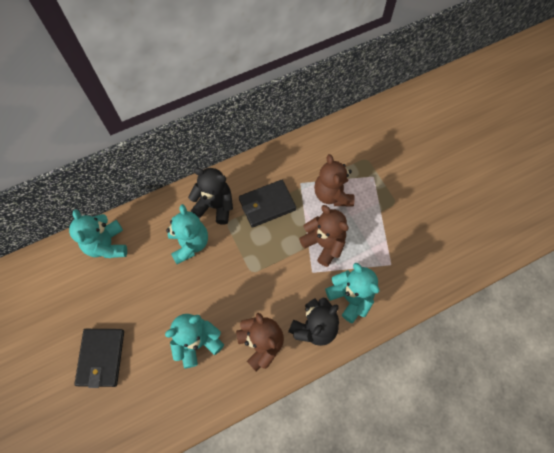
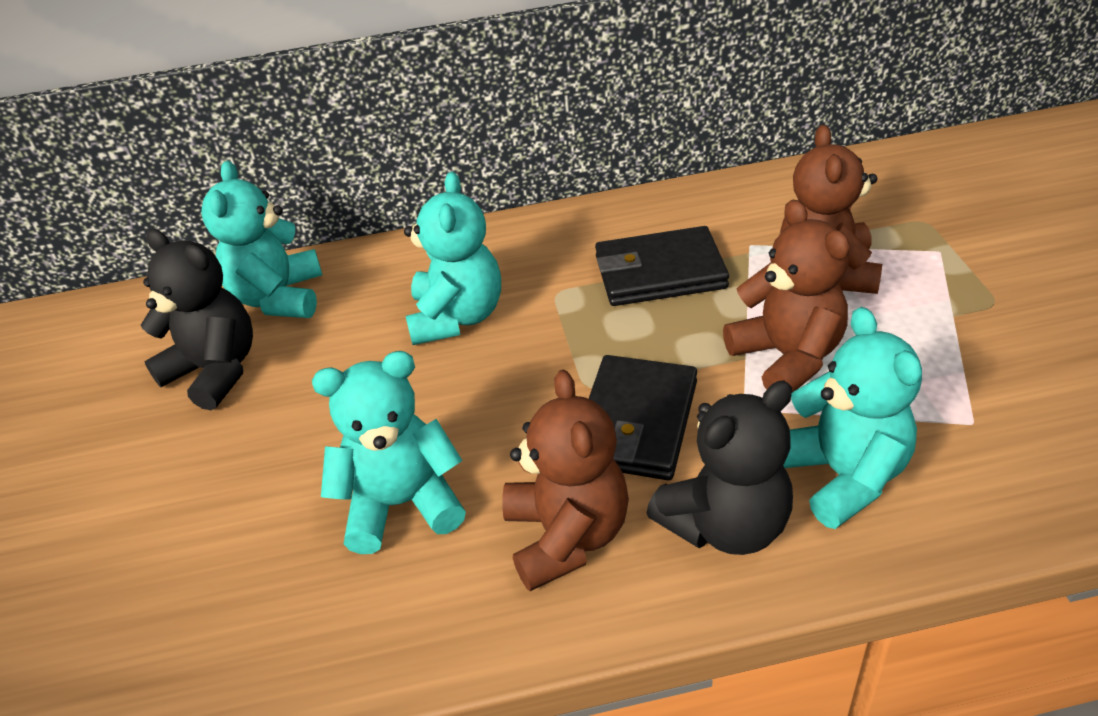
camera: 20 degrees right, 25 degrees down
black wallet [74,329,124,388] -> black wallet moved to [589,355,697,480]
black teddy bear [188,168,233,224] -> black teddy bear moved to [141,229,253,410]

